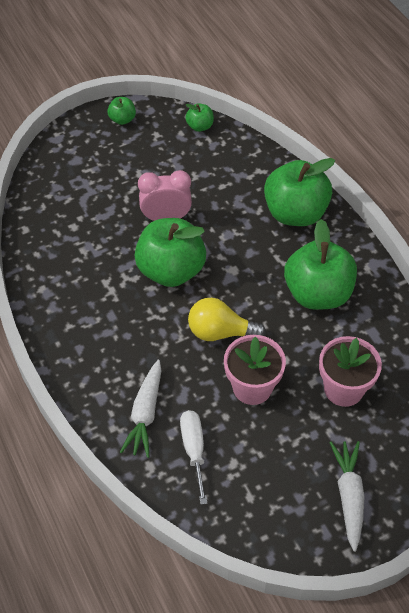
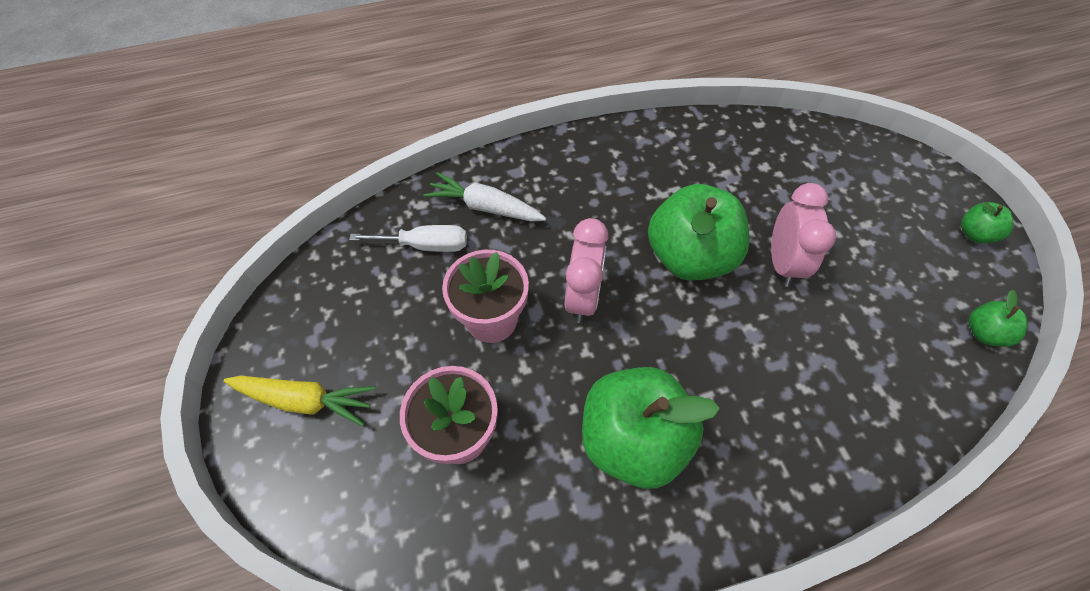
camera: 100 degrees right, 5 degrees up
yellow light bulb [188,298,266,341] -> pink clock [565,218,608,323]
green apple [264,158,335,226] -> none
white carrot [330,441,365,552] -> yellow carrot [224,376,376,426]

